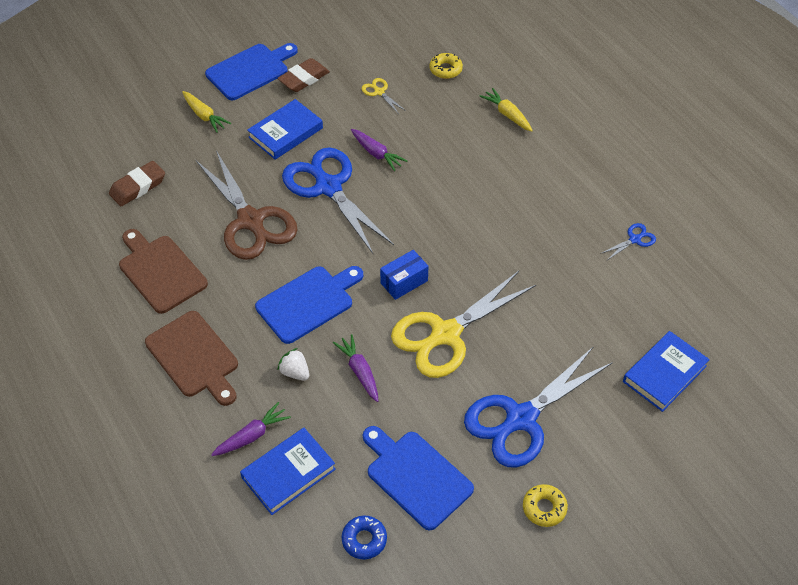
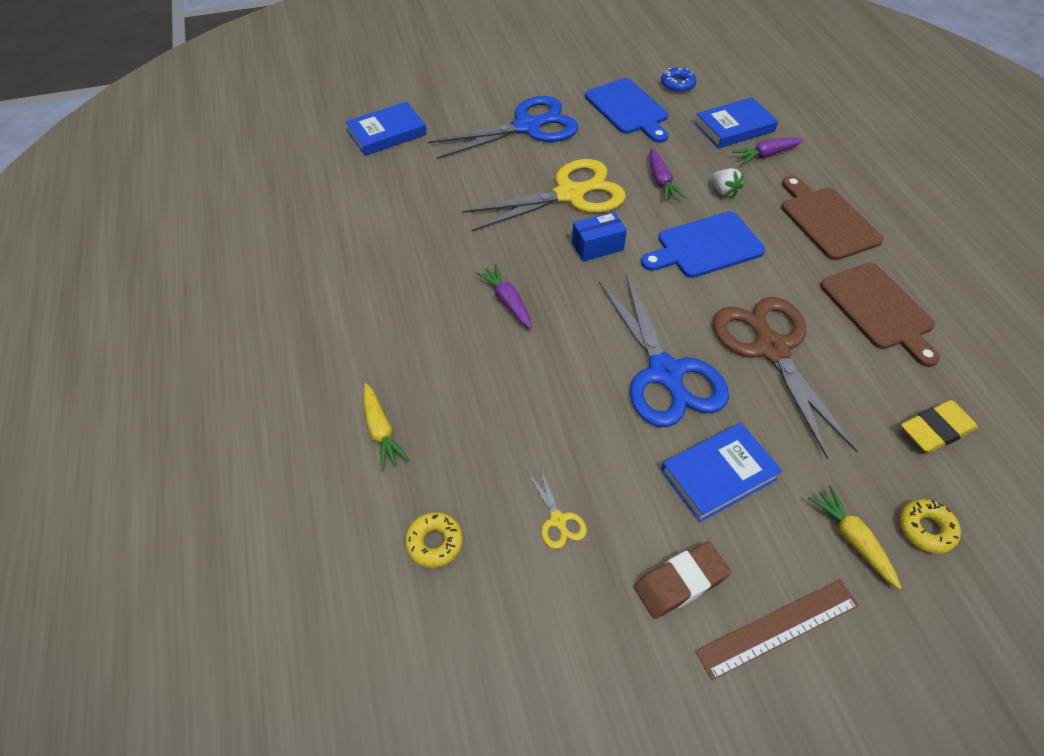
camera: 165 degrees left, 0 degrees up
brown eraser [109,161,165,206] -> yellow eraser [901,400,978,453]
blue cutting board [205,43,298,100] -> brown ruler [695,579,859,680]
purple carrot [351,129,407,171] -> purple carrot moved to [476,264,532,329]
yellow donut [523,484,568,527] -> yellow donut moved to [899,499,961,554]
blue scissors [600,223,656,261] -> none

